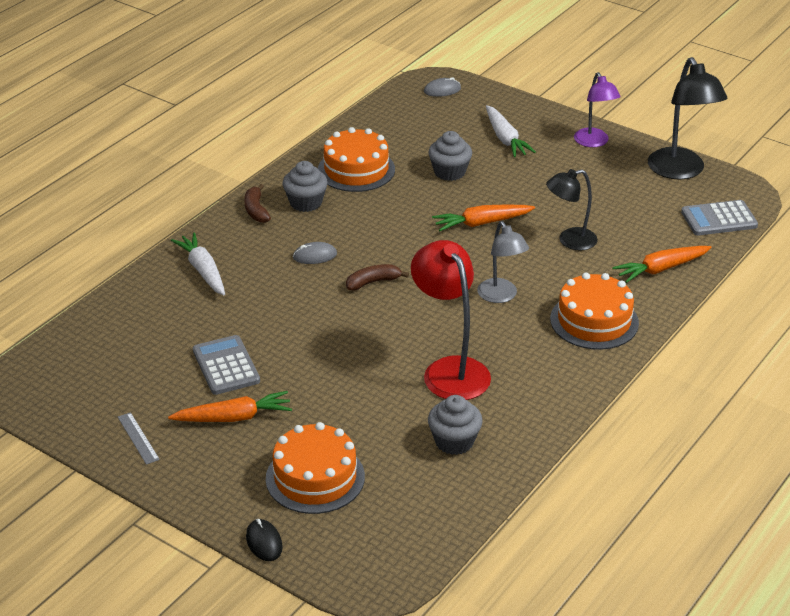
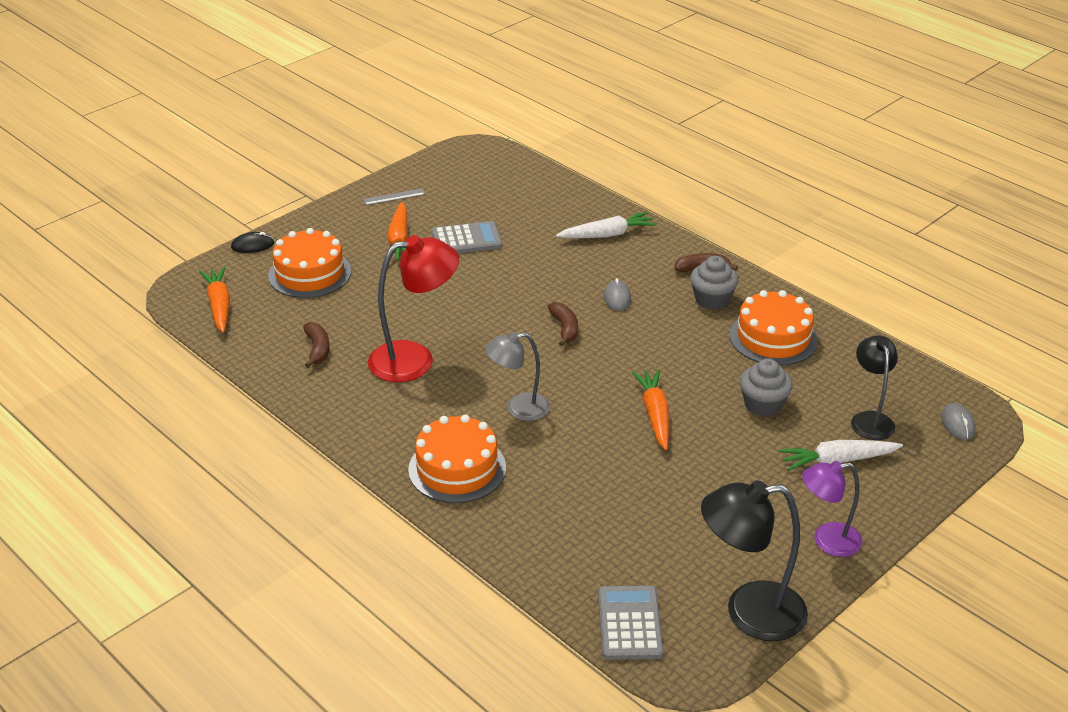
camera: 100 degrees right, 0 degrees up
grey cupcake [428,395,483,455] -> brown banana [303,322,330,368]
black lamp [546,169,597,250] -> black lamp moved to [851,335,898,440]
orange carrot [612,246,712,283] -> orange carrot moved to [199,267,230,333]

